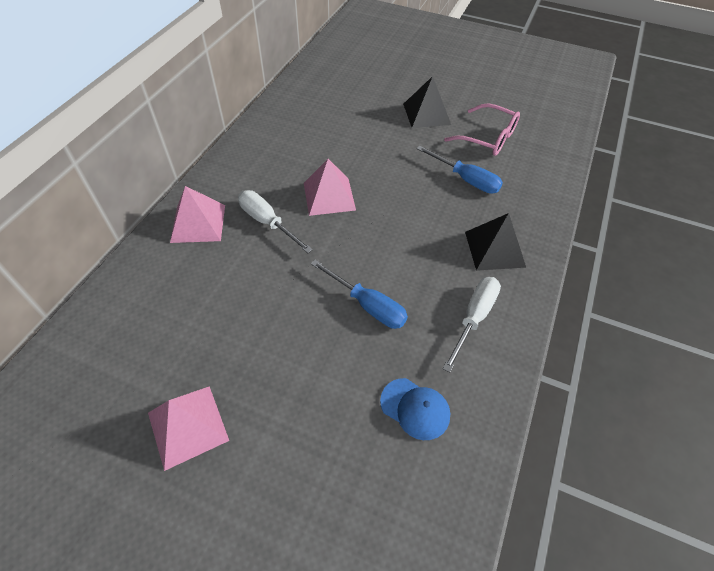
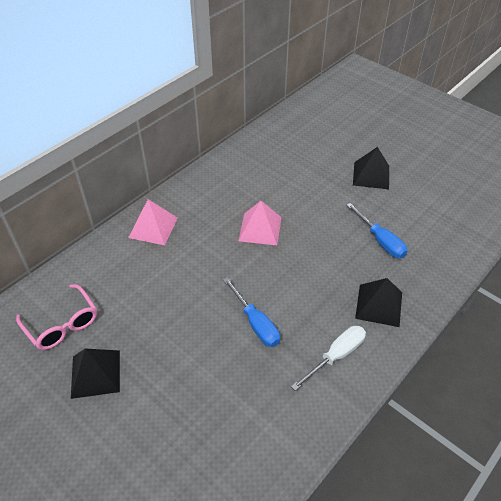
camera: 20 degrees right, 5 degrees down
pink pyramid [148,386,229,471] -> black pyramid [71,348,120,399]
white screwdriver [238,190,313,253] -> none
blue cap [380,378,450,440] -> none
pink glasses [444,104,520,156] -> pink glasses moved to [16,284,97,350]

